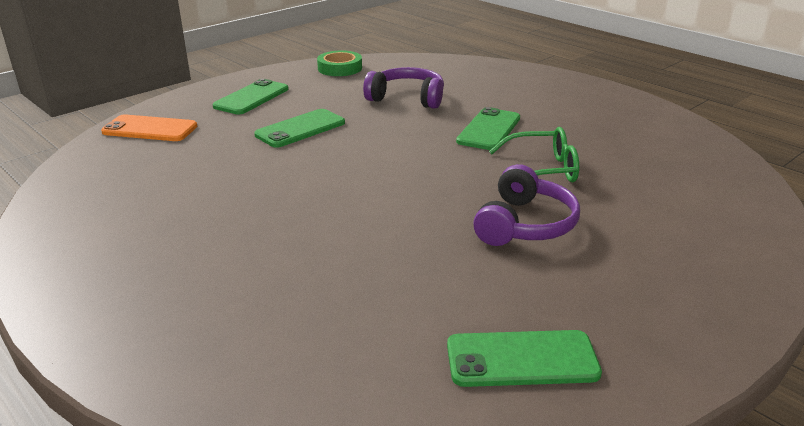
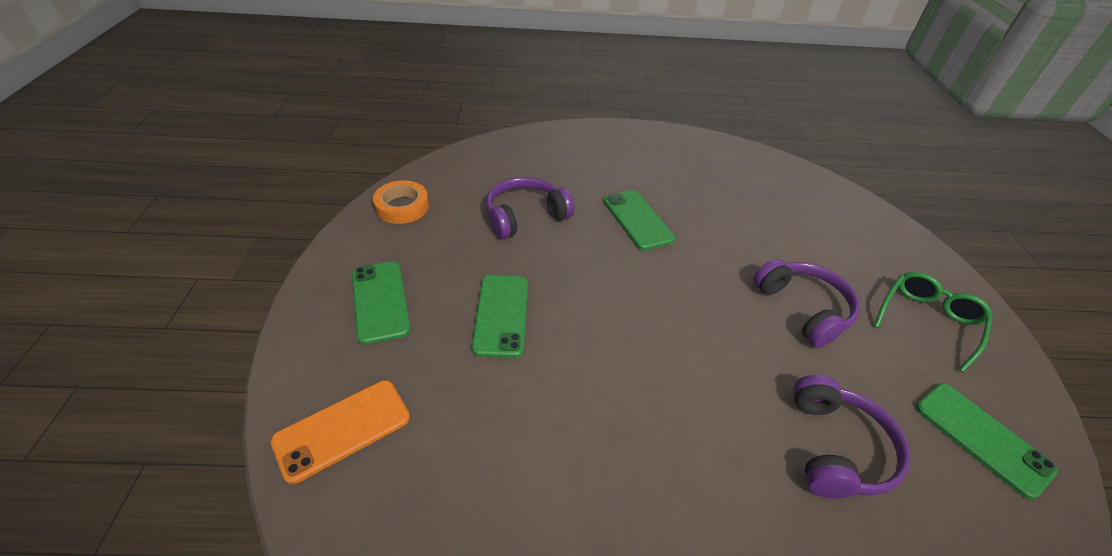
camera: 50 degrees left, 15 degrees up
green tape [317,50,362,76] -> orange tape [373,180,429,224]
green phone [447,330,602,387] -> green phone turned 75 degrees counterclockwise [916,383,1058,499]
green glasses [489,127,579,182] -> green glasses moved to [874,272,993,372]
none -> purple headphones [793,374,911,499]

